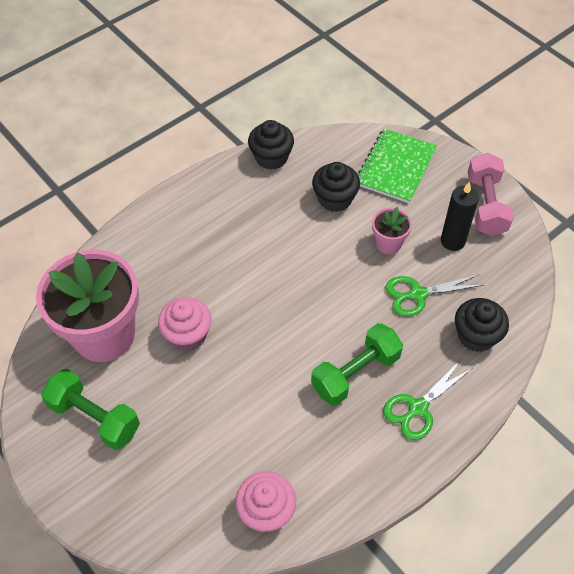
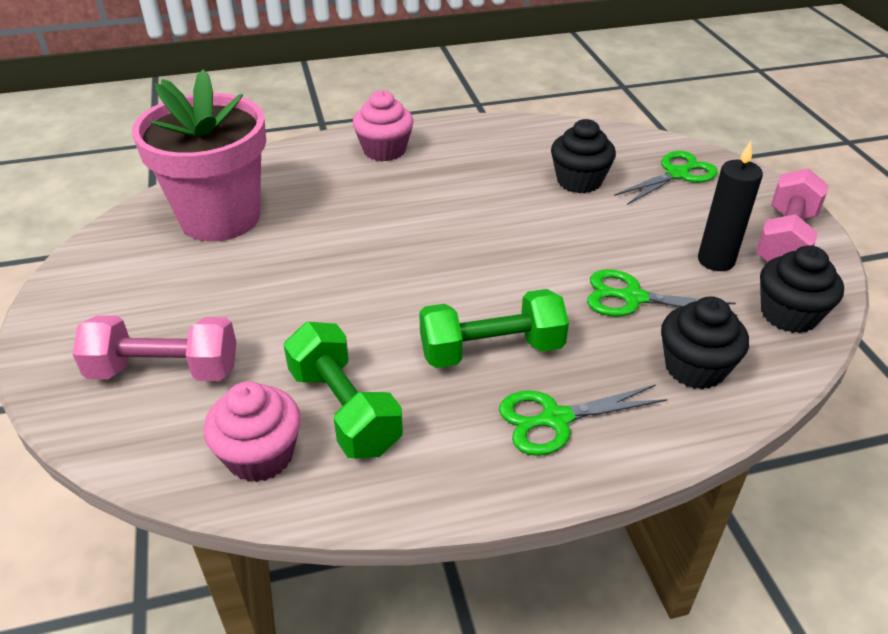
camera: 25 degrees right, 15 degrees down
green dumbbell [41,369,140,450] -> green dumbbell moved to [284,322,403,459]
pink cupcake [158,297,212,351] -> pink cupcake moved to [353,90,414,161]
black cupcake [248,120,294,170] -> black cupcake moved to [760,245,844,333]
green notebook [358,128,437,203] -> green scissors [614,151,718,205]
pink flower pot [372,207,412,254] -> none
none -> pink dumbbell [72,315,237,381]

